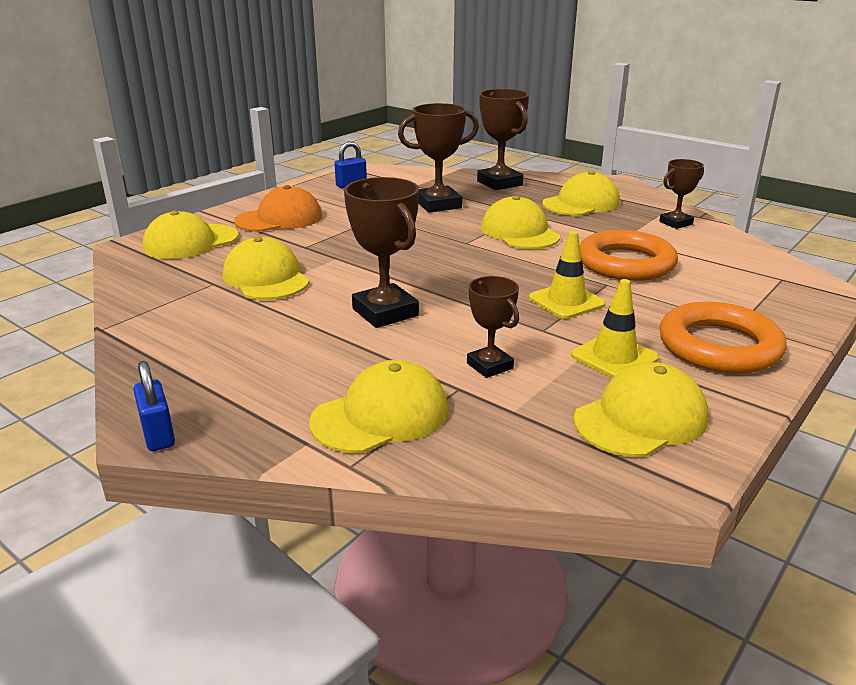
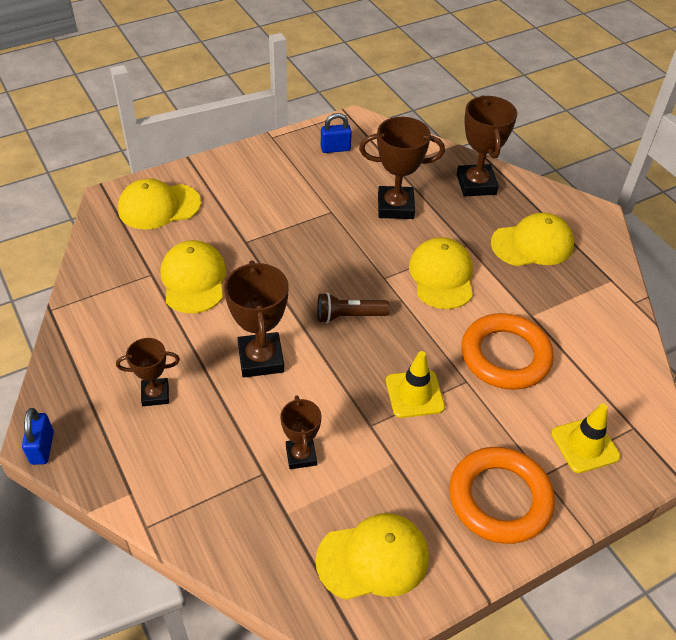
camera: 20 degrees right, 20 degrees up
orange cap [234,185,322,232] -> none
yellow cap [309,360,448,453] -> none
yellow traffic cone [571,279,659,378] -> yellow traffic cone moved to [551,404,621,473]
brown trophy [659,159,704,229] -> brown trophy moved to [116,338,180,406]
none -> brown flashlight [317,293,390,323]

